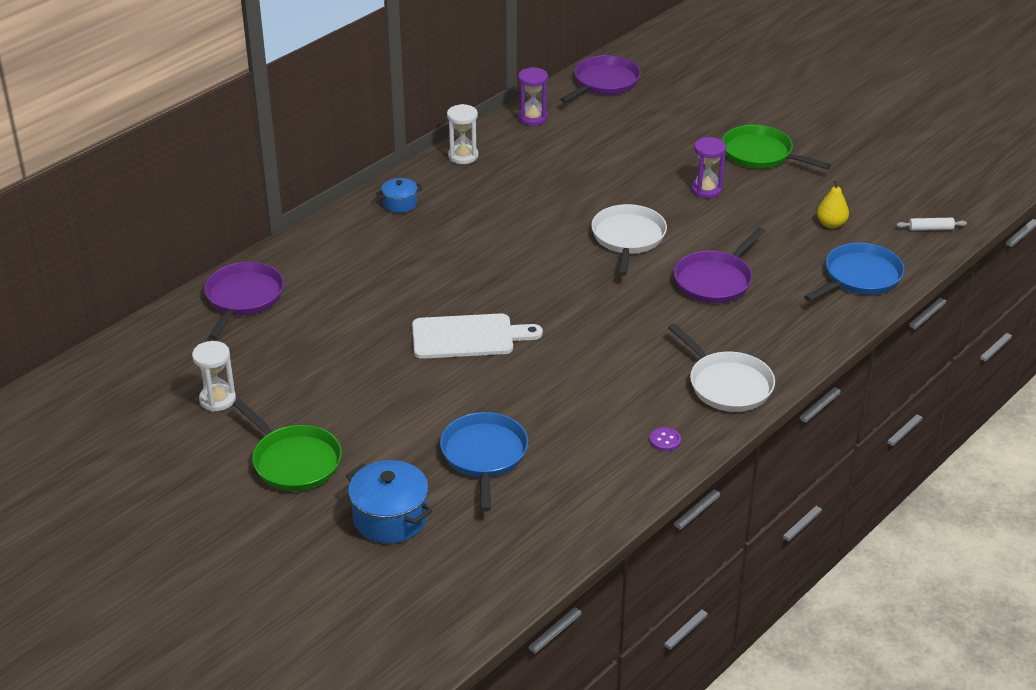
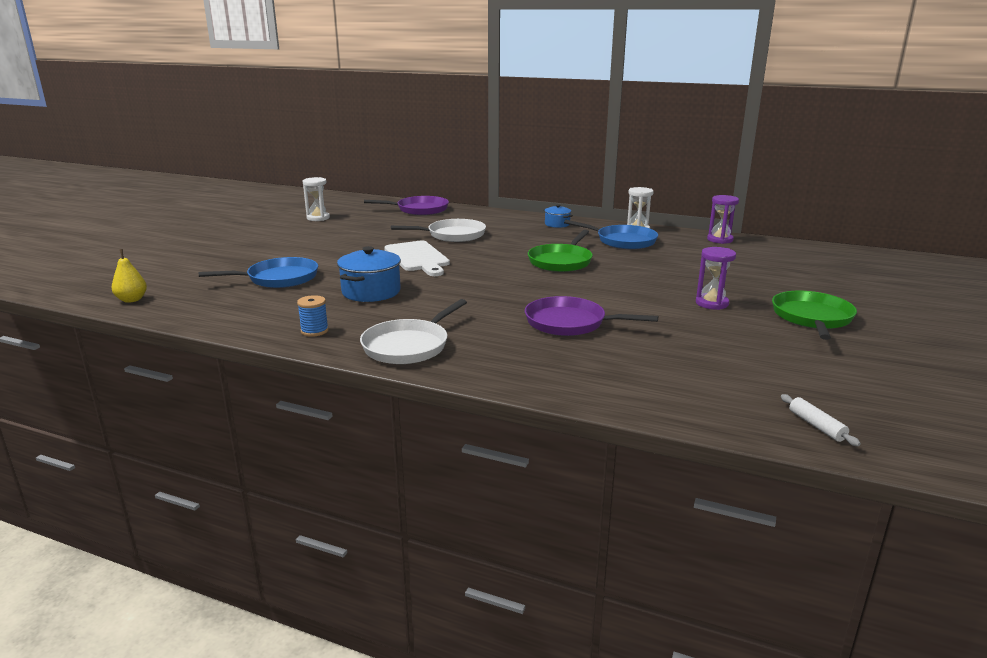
camera: 70 degrees right, 15 degrees down
green pan [233,399,342,491] -> green pan moved to [528,230,593,272]
blue pot [346,460,432,544] -> blue pot moved to [337,246,401,302]
purple pan [560,55,641,103] -> none
white pan [591,204,667,276] -> white pan moved to [391,219,486,242]
purple button [650,427,681,451] -> blue spool [297,295,329,337]
blue pan [804,243,905,302] -> blue pan moved to [564,220,658,249]
yellow pear [817,179,849,228] -> yellow pear moved to [111,249,147,303]

